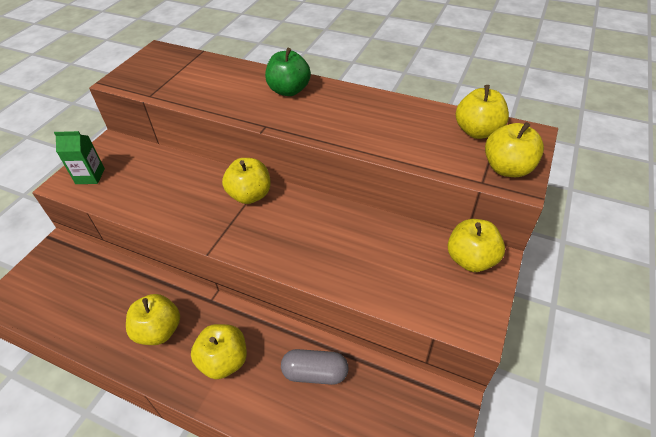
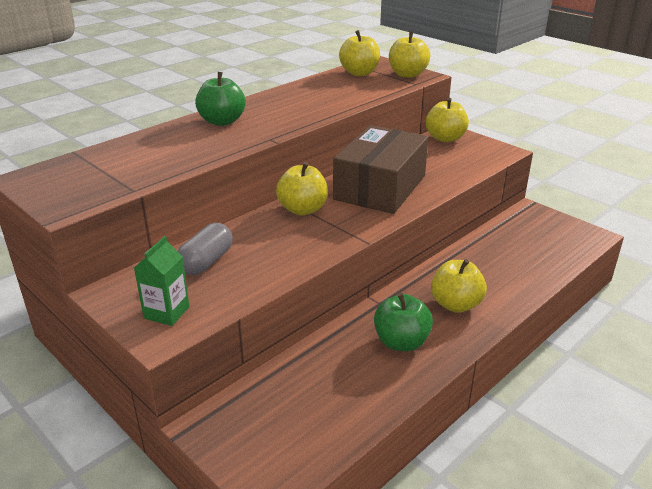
camera: 70 degrees left, 15 degrees down
yellow apple [126,294,180,345] -> green apple [374,293,433,351]
grey capsule [281,349,349,385] -> grey capsule moved to [178,223,233,275]
none -> brown box [333,125,429,214]

